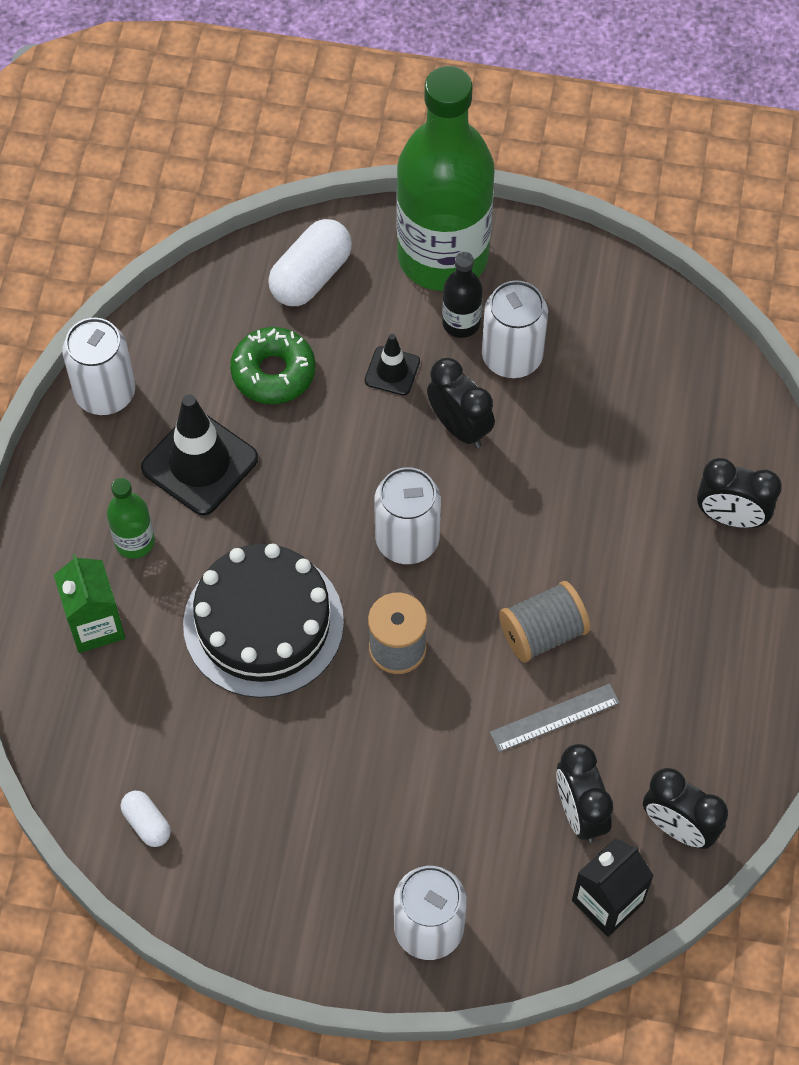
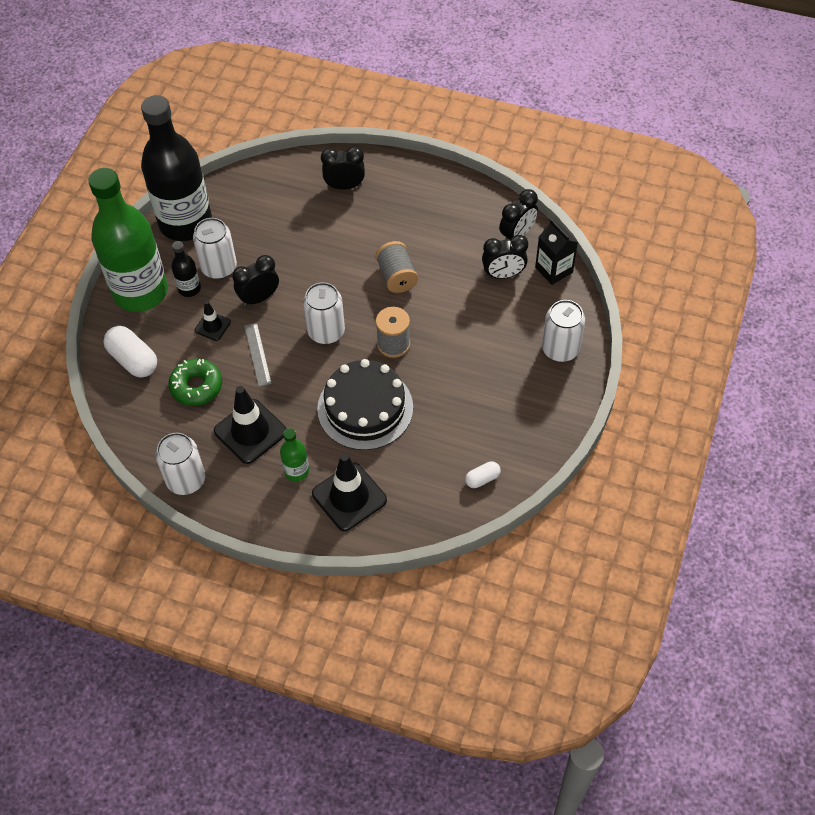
camera: 80 degrees left, 5 degrees down
green carton [54,554,125,653] -> black traffic cone [312,453,387,531]
grey ruler [490,683,620,752] -> grey ruler moved to [244,323,272,387]
black clock [697,458,782,528] -> black clock turned 120 degrees counterclockwise [321,147,365,190]
none -> black bottle [141,95,212,241]

